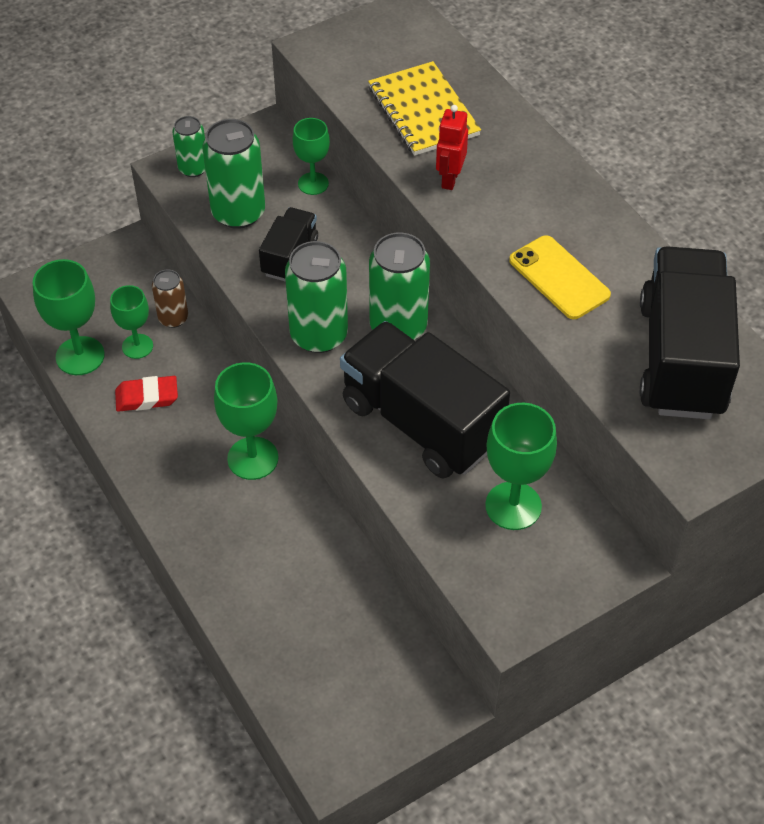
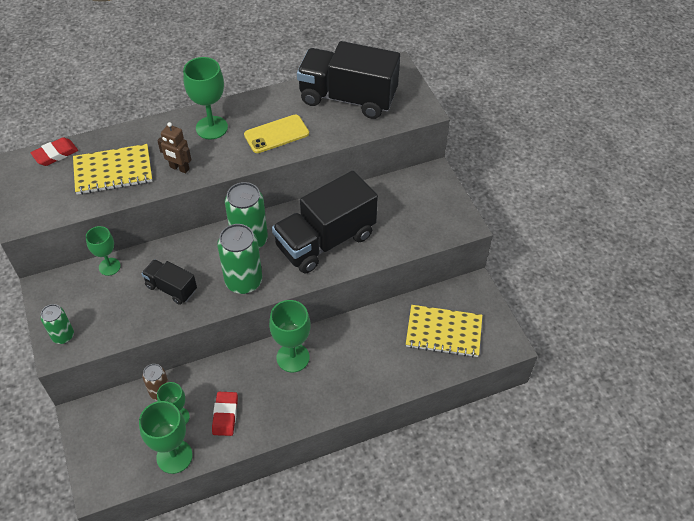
camera: 80 degrees left, 0 degrees up
green can [202,119,265,229] -> none
red robot [436,105,468,190] -> brown robot [157,122,191,173]
green goblet [485,403,557,530] -> green goblet moved to [183,57,228,139]
none -> red eraser [31,137,78,166]
none -> yellow notebook [406,305,482,358]

